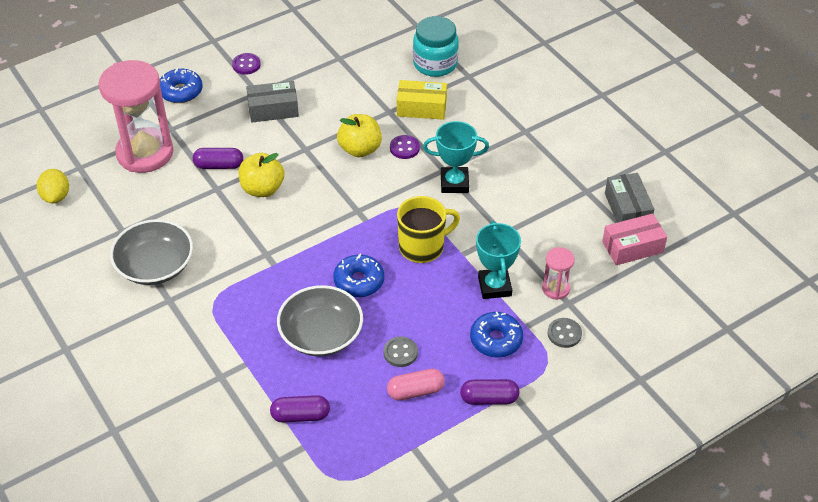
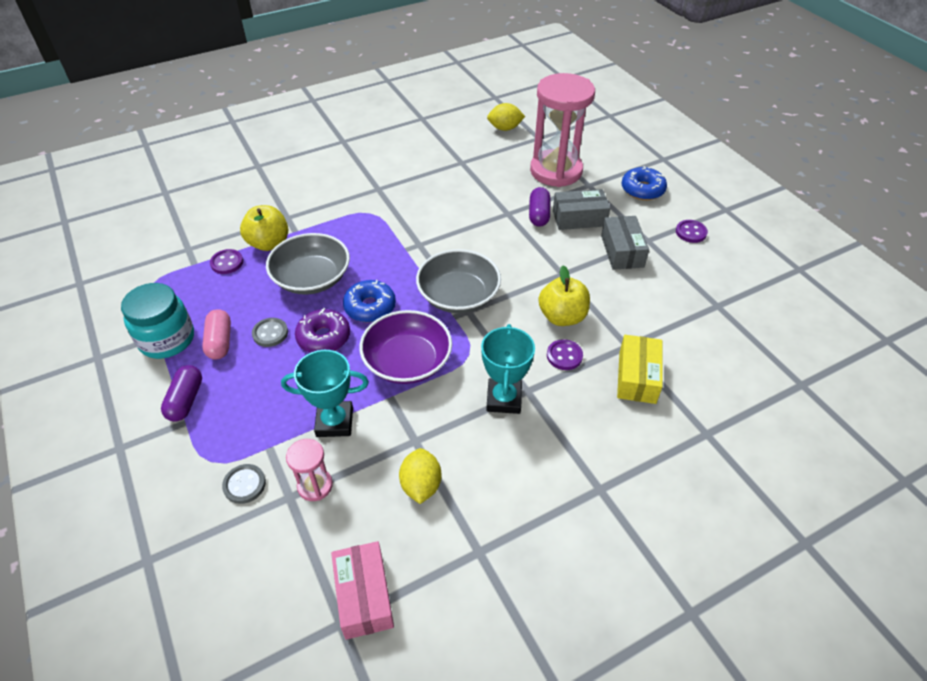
camera: 95 degrees right, 0 degrees up
grey bowl [110,219,193,285] -> grey bowl moved to [416,249,501,313]
yellow apple [238,153,284,197] -> yellow apple moved to [240,205,288,251]
purple capsule [270,395,330,423] -> purple button [210,249,243,274]
yellow mug [397,196,460,263] -> purple bowl [359,310,452,384]
turquoise jar [413,16,459,77] -> turquoise jar moved to [121,283,194,359]
blue donut [470,312,523,357] -> none
grey box [605,173,654,223] -> grey box moved to [553,189,610,230]
none -> purple donut [295,308,350,353]
none -> yellow lemon [399,448,442,504]

